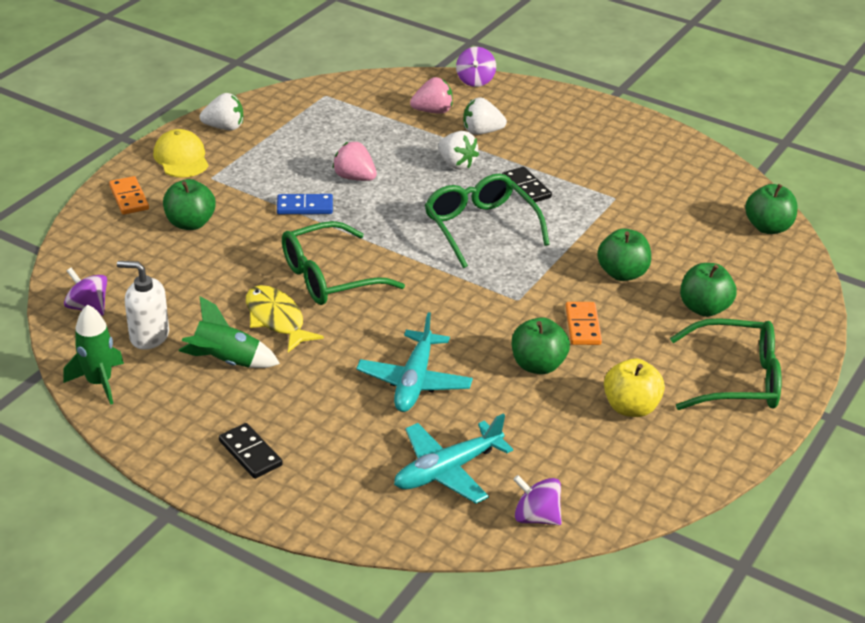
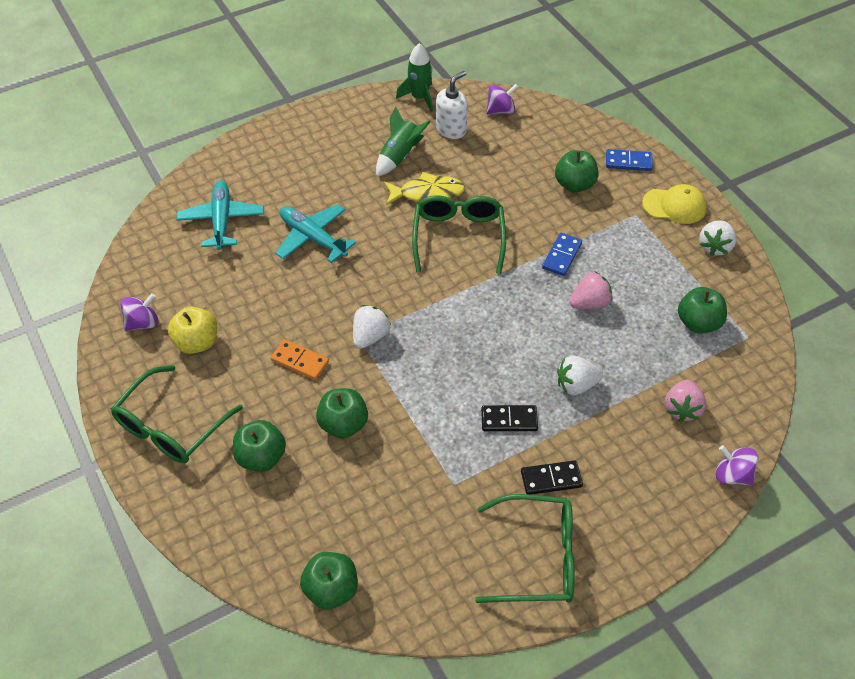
camera: 120 degrees right, 15 degrees up
orange domino [109,176,149,215] -> blue domino [606,149,653,171]
black domino [219,423,283,479] -> black domino moved to [521,460,583,495]
green glasses [425,174,550,268] -> green glasses moved to [475,494,575,603]
white strawberry [463,97,507,135] -> white strawberry moved to [353,305,391,349]
green apple [512,317,570,374] -> green apple moved to [678,287,727,333]
purple spinning top [513,475,562,525] -> purple spinning top moved to [120,293,158,331]

